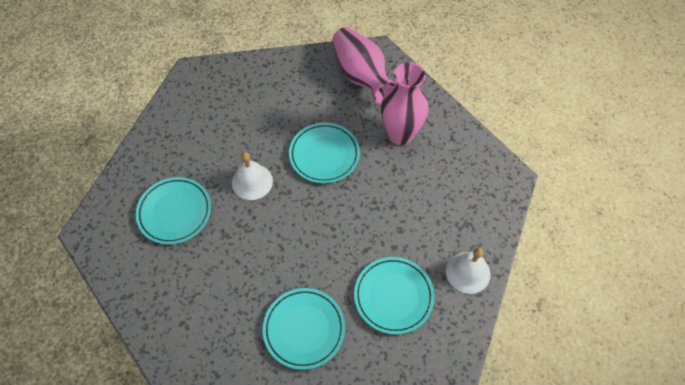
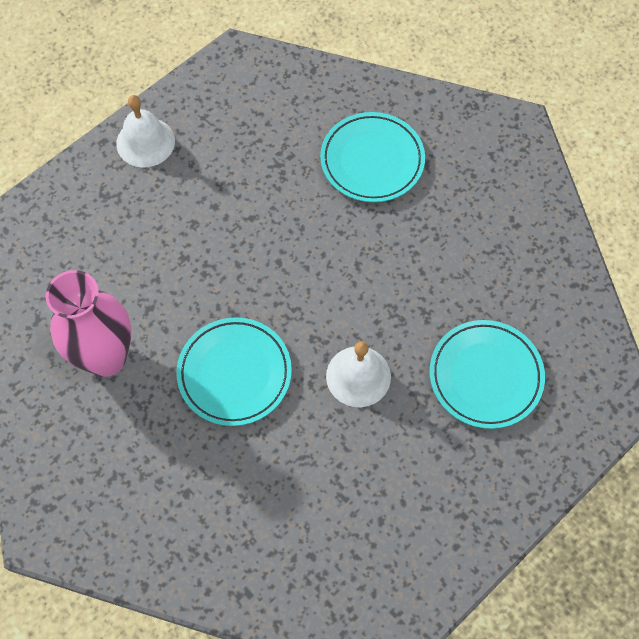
camera: 155 degrees left, 5 degrees up
pink vase [332,27,397,103] -> none
turquoise plate [354,257,435,335] -> none

